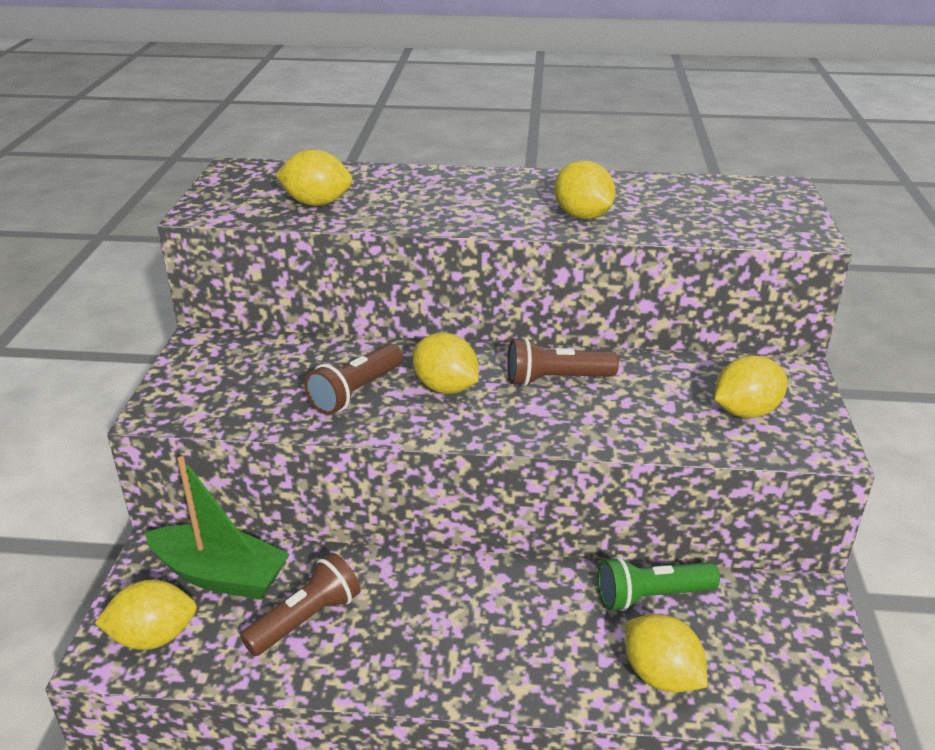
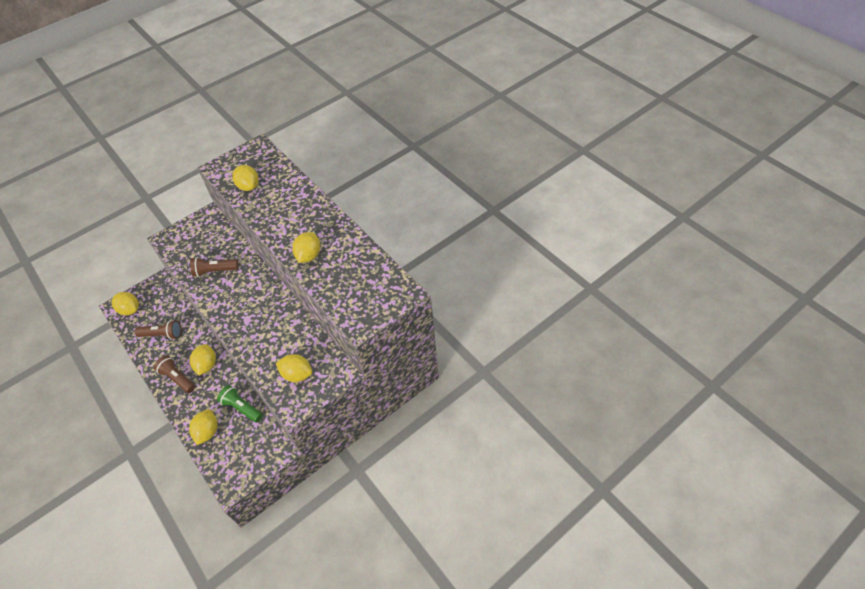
camera: 50 degrees right, 20 degrees up
green boat [145,456,290,600] -> none
yellow lemon [413,333,479,394] -> yellow lemon moved to [190,344,216,375]
brown flashlight [507,338,619,386] -> brown flashlight moved to [154,356,195,393]

